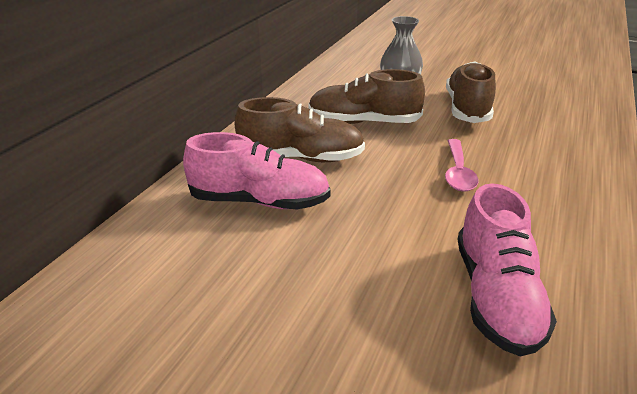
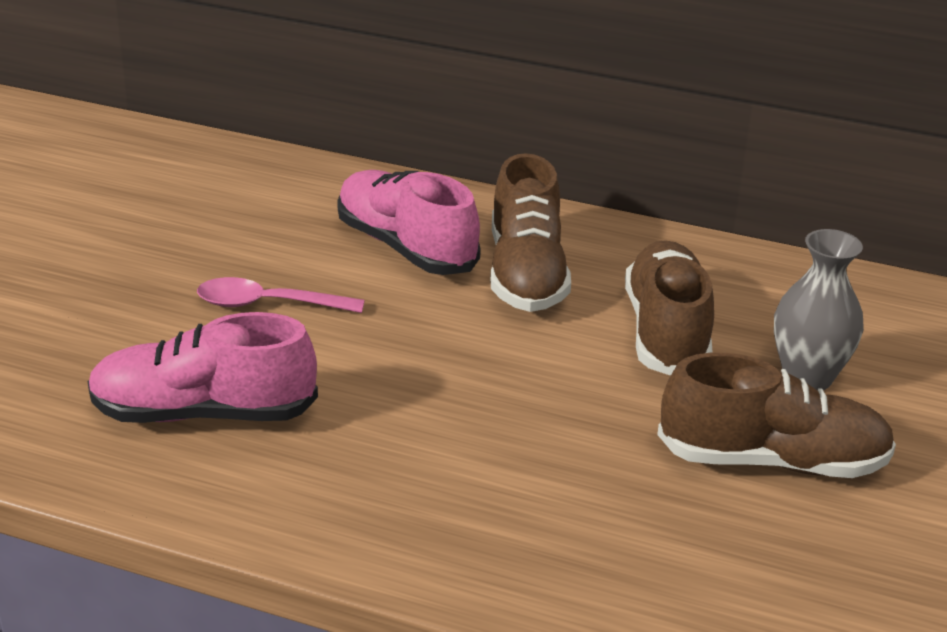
camera: 85 degrees right, 0 degrees up
pink shoe [183,132,331,209] -> pink shoe turned 135 degrees clockwise [337,170,481,275]
pink spoon [445,139,478,192] -> pink spoon moved to [197,277,365,313]

